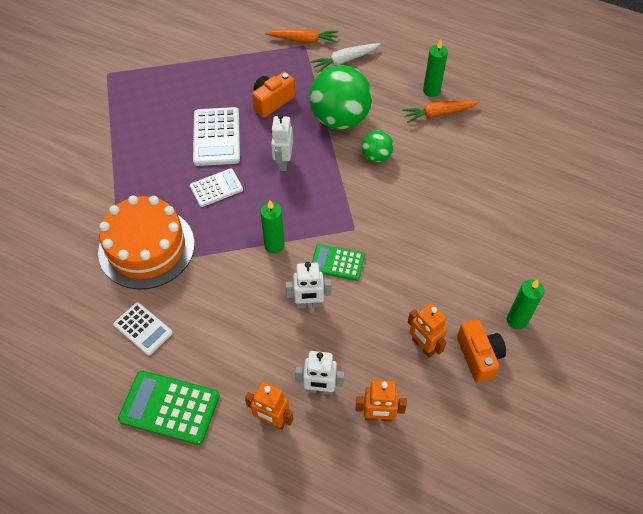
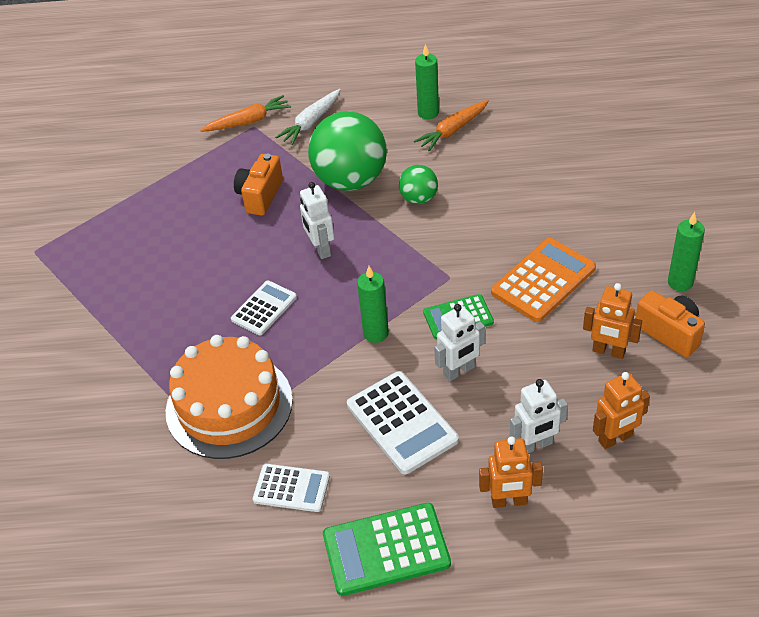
camera: 25 degrees left, 10 degrees down
white calculator [193,107,240,166] -> white calculator moved to [347,371,459,474]
none -> orange calculator [491,238,596,322]

